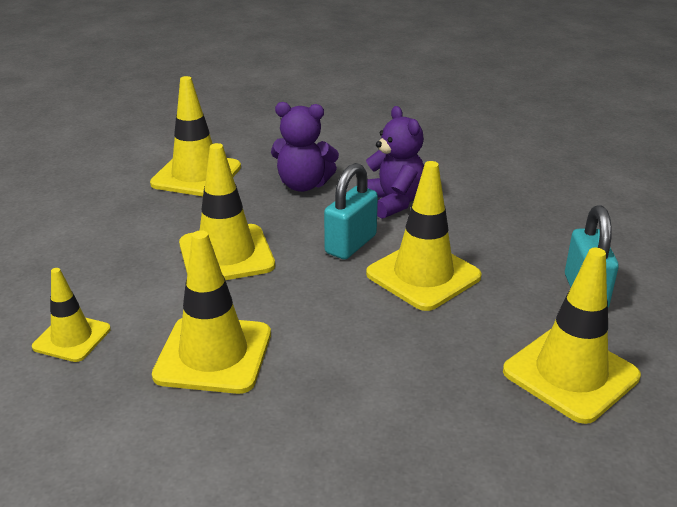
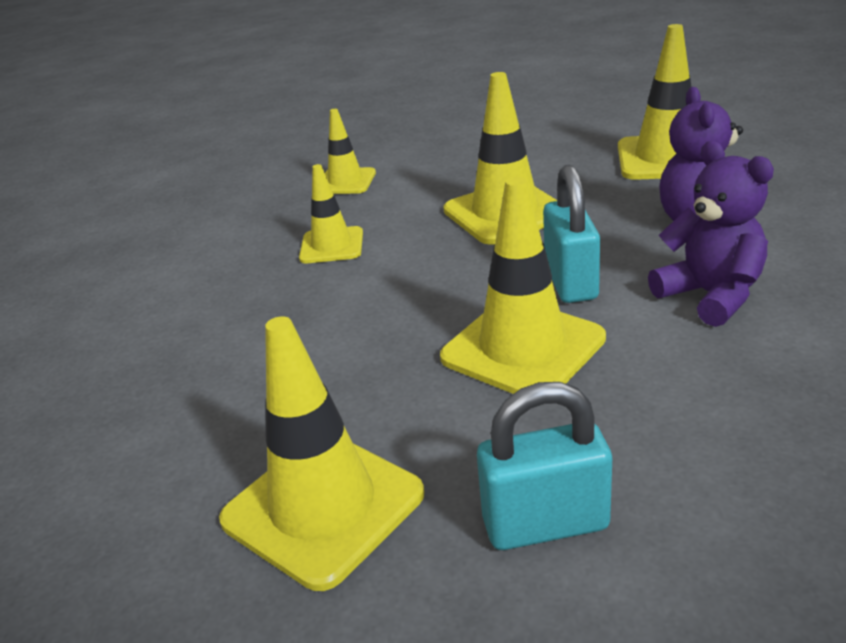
camera: 85 degrees right, 0 degrees up
yellow traffic cone [152,230,271,394] -> yellow traffic cone [299,164,363,263], size x0.60
turquoise padlock [324,163,378,259] -> turquoise padlock turned 60 degrees clockwise [543,165,600,303]
purple teddy bear [366,106,424,219] -> purple teddy bear turned 90 degrees counterclockwise [648,141,774,327]

